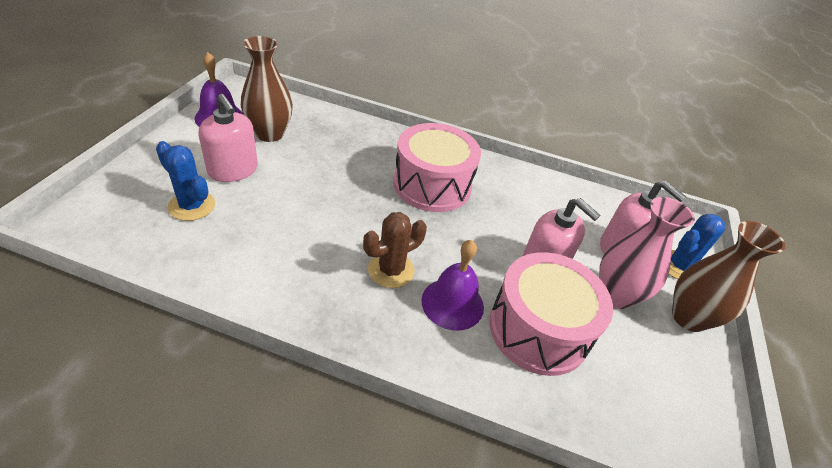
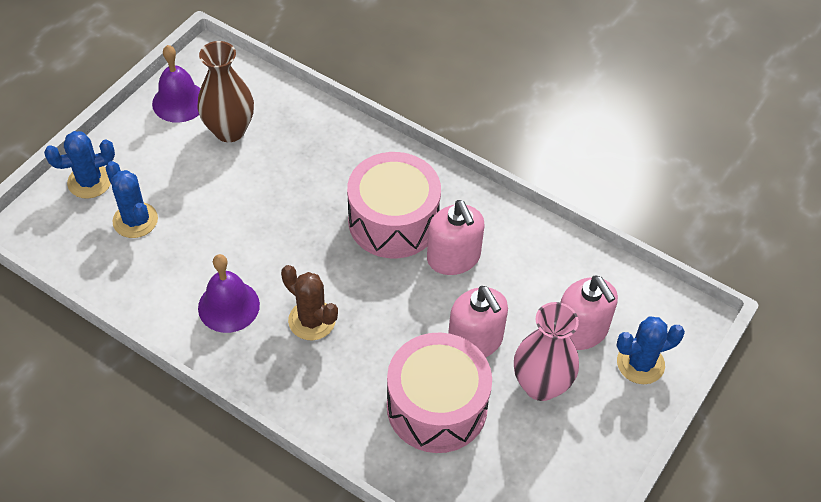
camera: 20 degrees right, 10 degrees up
pink soap dispenser [199,94,258,182] -> pink soap dispenser moved to [427,200,484,275]
brown cactus [363,212,427,288] -> brown cactus turned 60 degrees clockwise [281,265,338,340]
purple bell [421,240,484,331] -> purple bell moved to [198,254,260,333]
brown vase [672,221,785,332] -> none
none -> blue cactus [44,131,115,199]

